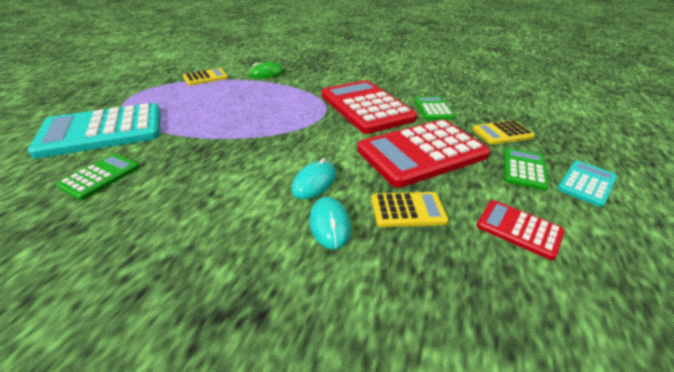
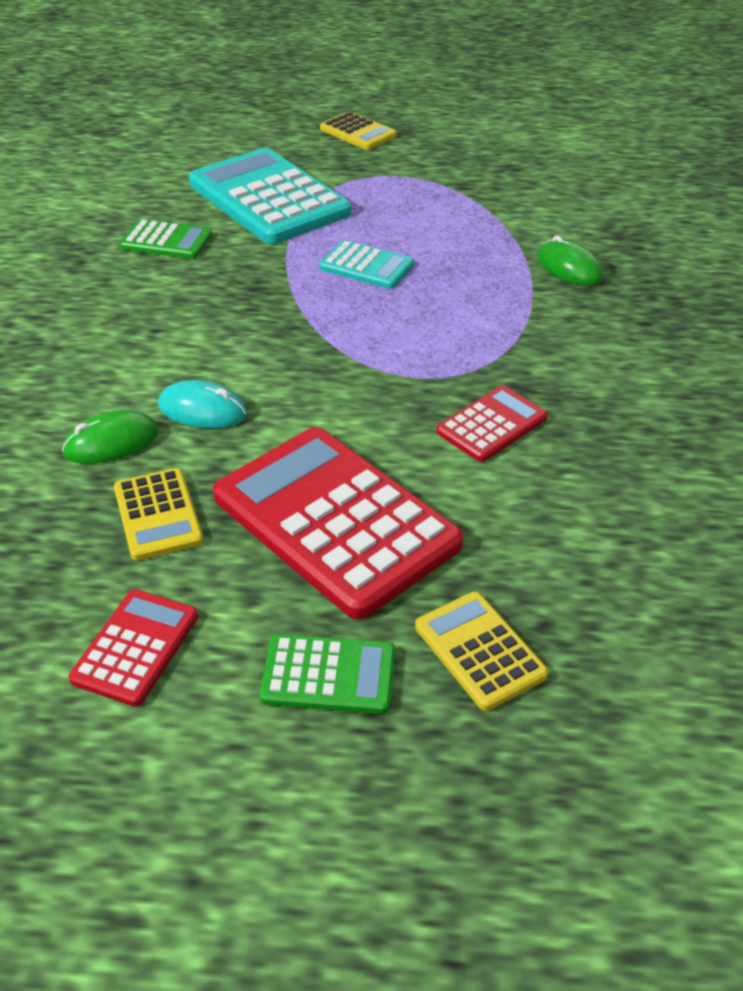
camera: 75 degrees right, 5 degrees up
yellow calculator [183,68,228,86] -> yellow calculator moved to [320,112,397,150]
turquoise mouse [309,197,351,249] -> green mouse [62,410,159,464]
red calculator [322,80,417,134] -> red calculator [436,386,548,462], size x0.49
green calculator [414,96,455,120] -> none
turquoise calculator [557,161,617,207] -> turquoise calculator moved to [319,240,414,289]

